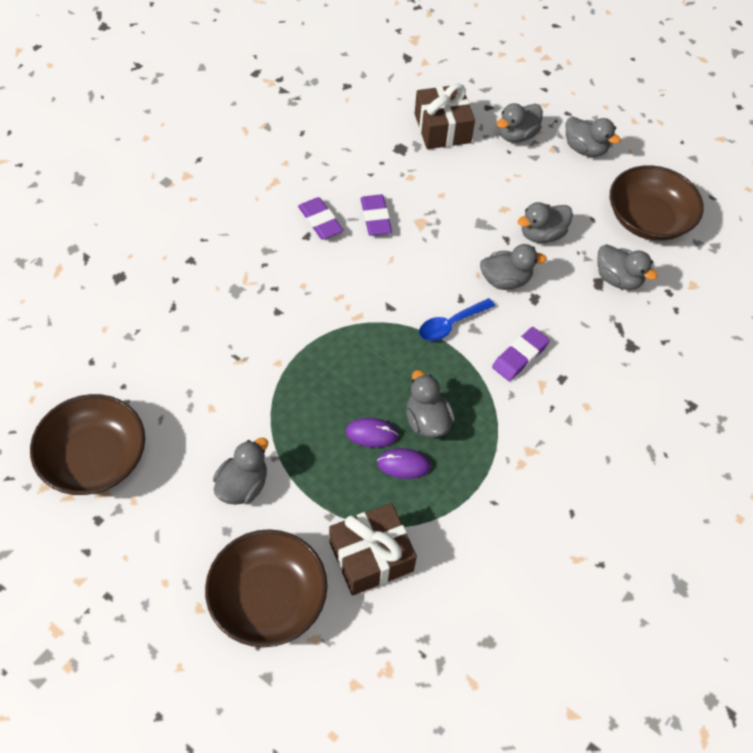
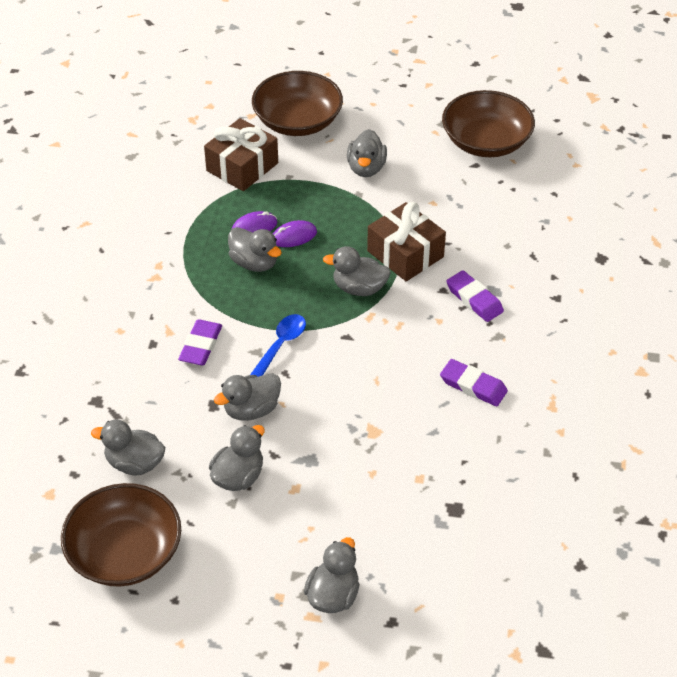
camera: 155 degrees right, 10 degrees down
purple eraser [361,195,392,236] -> purple eraser moved to [446,270,504,322]
brown gift [415,83,475,149] -> brown gift moved to [367,202,446,281]
grey duck [566,117,621,157] -> grey duck moved to [323,246,391,296]

